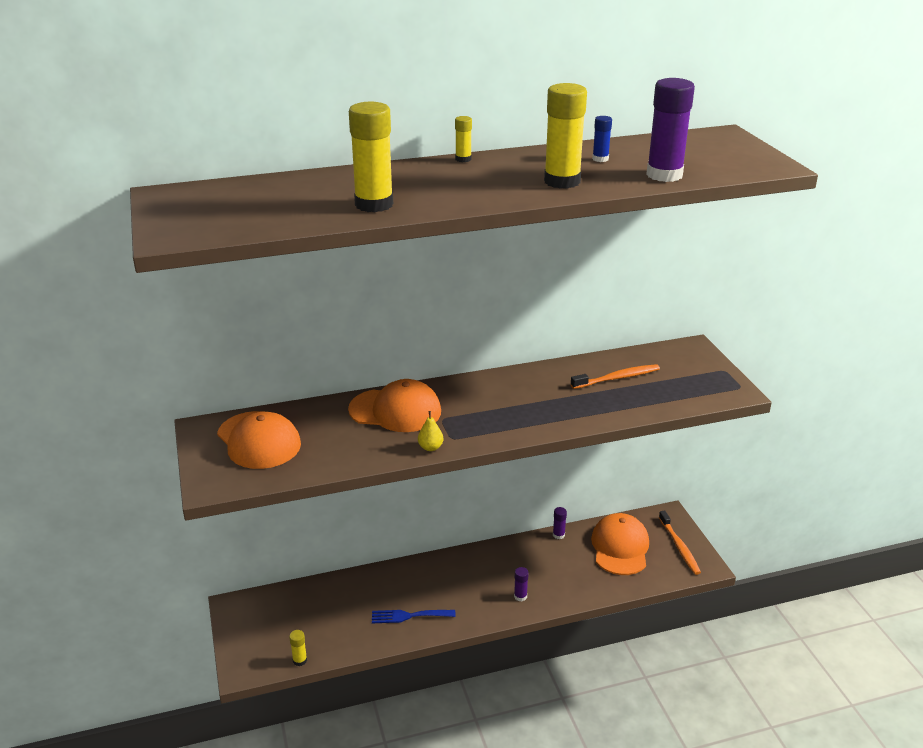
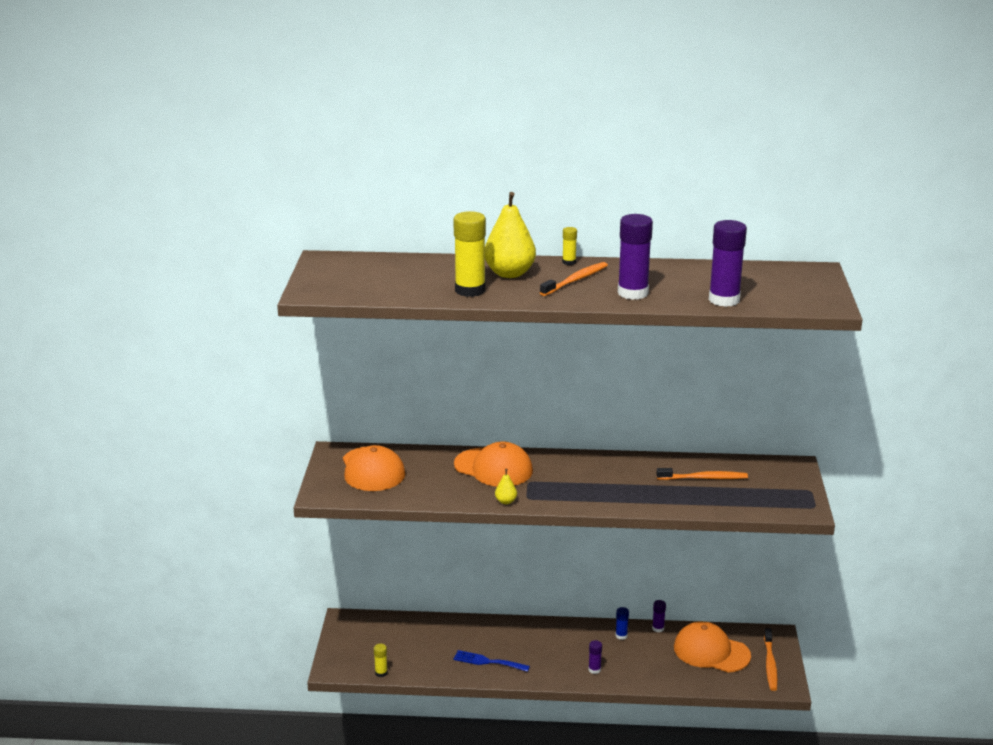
camera: 20 degrees right, 5 degrees down
yellow glue stick [544,83,587,189] -> purple glue stick [618,214,653,300]
orange cap [591,513,649,575] -> orange cap turned 90 degrees counterclockwise [674,621,751,673]
blue glue stick [592,116,612,162] -> blue glue stick moved to [615,607,629,640]
none -> yellow pear [485,192,536,278]
none -> orange toothbrush [540,262,608,296]

